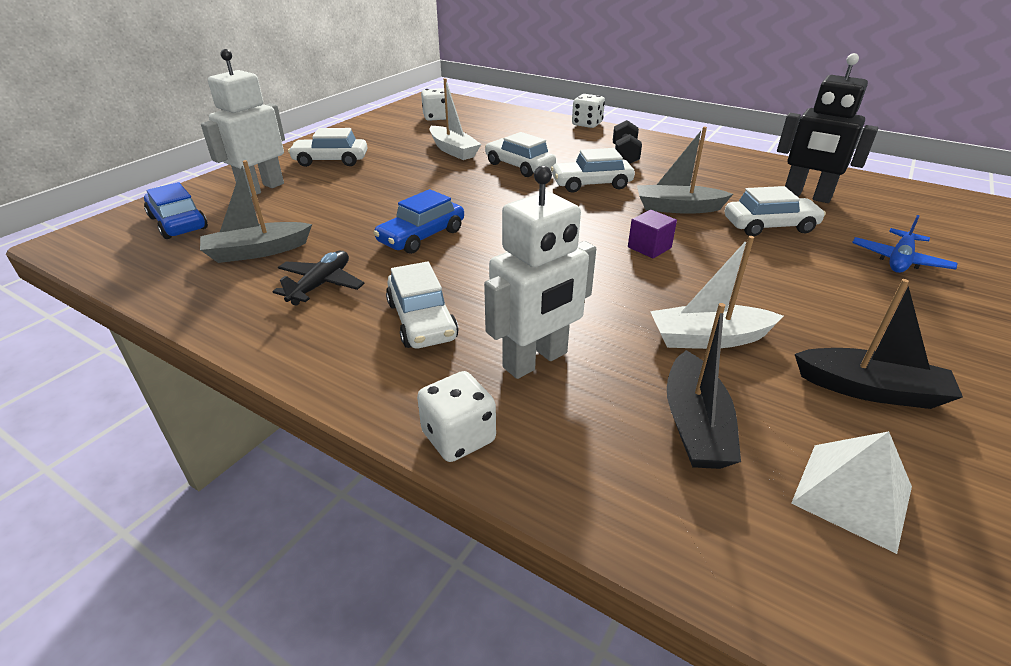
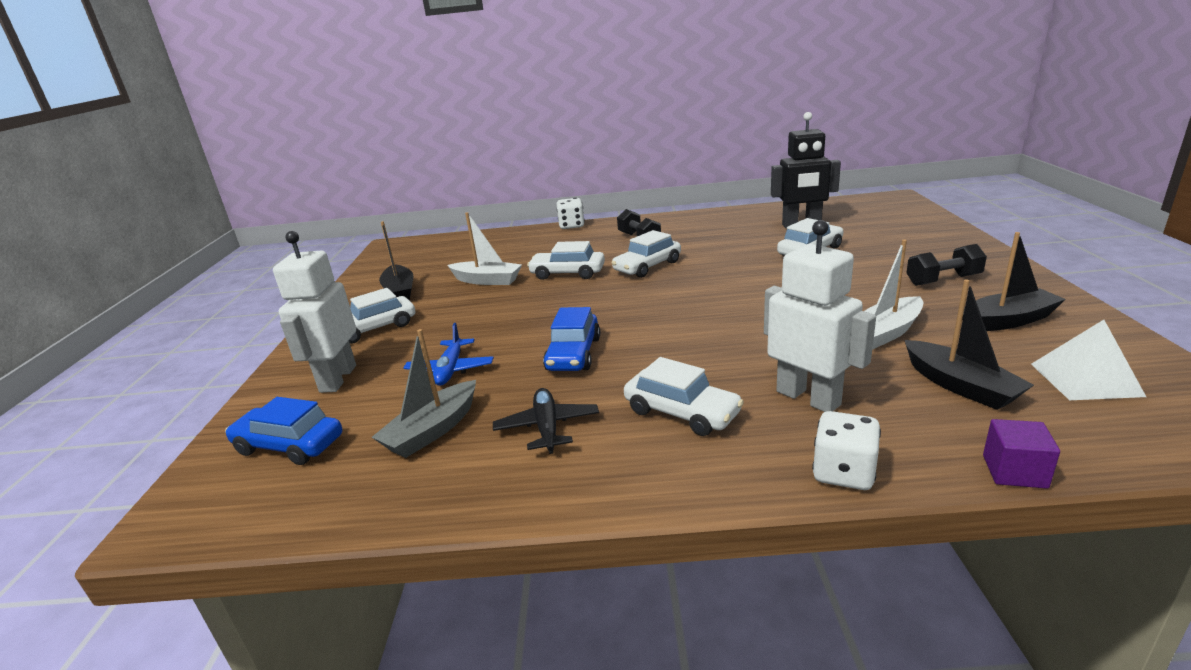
camera: 30 degrees left, 10 degrees down
white dice [421,88,446,121] -> none
white robot [484,166,596,379] -> white robot turned 60 degrees counterclockwise [764,220,876,412]
purple cube [628,210,677,258] -> purple cube moved to [983,419,1060,489]
grey boat [637,127,733,214] -> none
blue plane [852,215,958,273] -> blue plane moved to [403,323,494,386]
none -> black boat [379,221,414,301]
none -> black dumbbell [906,244,987,286]

